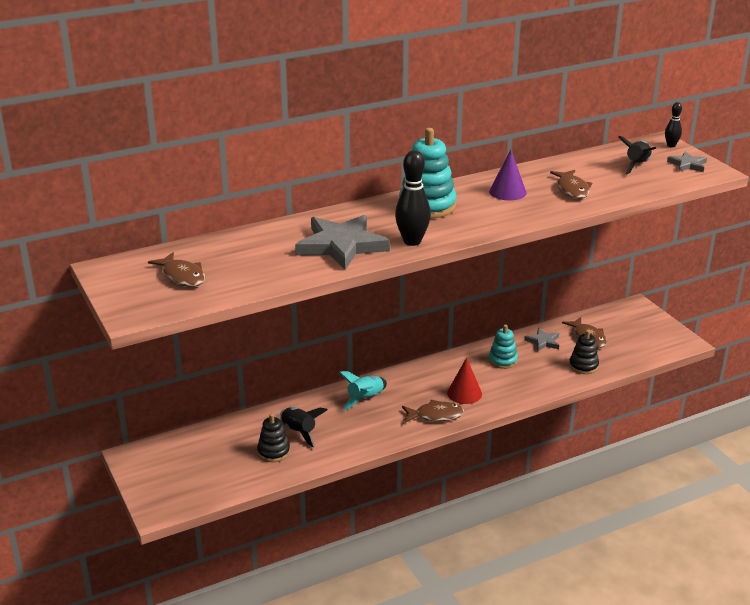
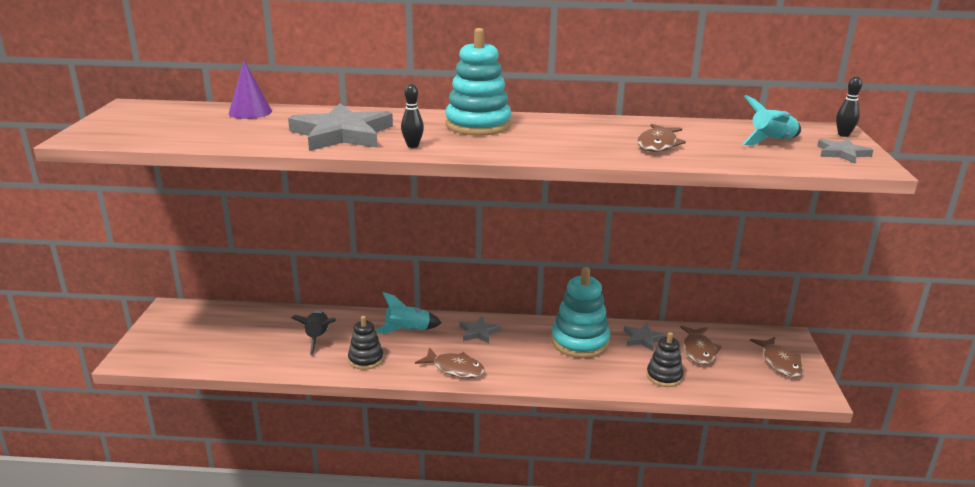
camera: 30 degrees right, 5 degrees down
brown fish [148,252,205,287] -> brown fish moved to [750,337,803,377]
black stacking toy [257,413,290,462] -> black stacking toy moved to [348,316,384,370]
black bowling pin [395,150,431,246] -> black bowling pin [401,84,424,148], size x0.55
red cone [447,358,482,404] -> none
purple cone [489,150,527,201] -> purple cone moved to [229,61,272,119]
turquoise stacking toy [489,325,518,369] -> turquoise stacking toy [551,267,610,358], size x1.73
black rocket [618,136,657,175] -> turquoise rocket [743,95,801,146]
none -> grey star [460,316,501,343]

